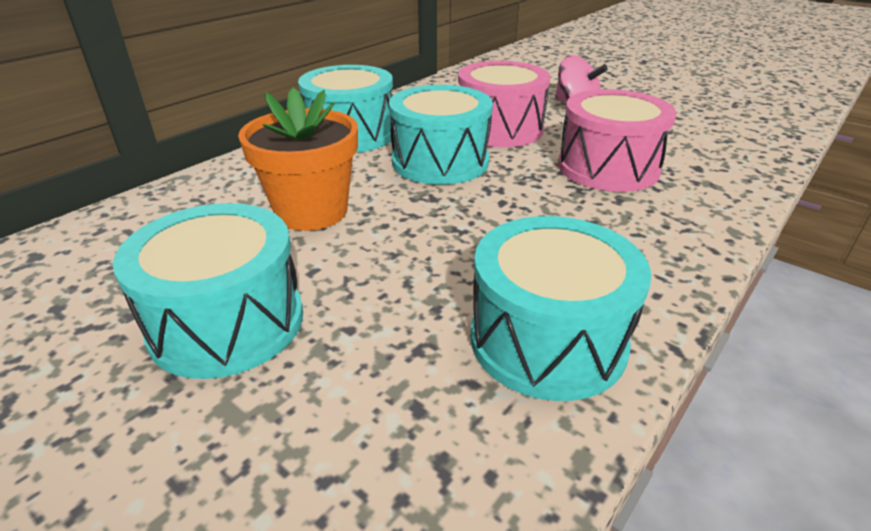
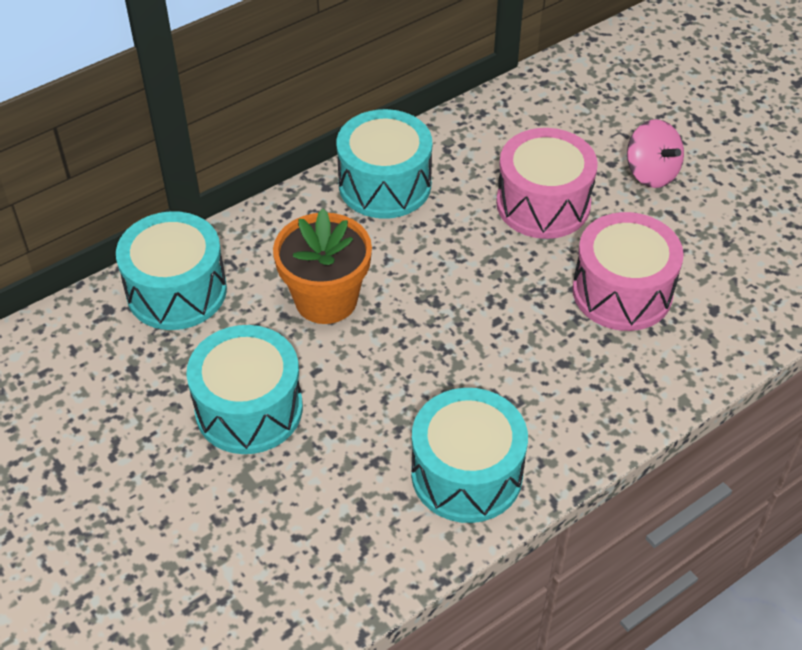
camera: 15 degrees right, 15 degrees up
turquoise drum [389,85,493,185] -> turquoise drum moved to [116,211,227,330]

